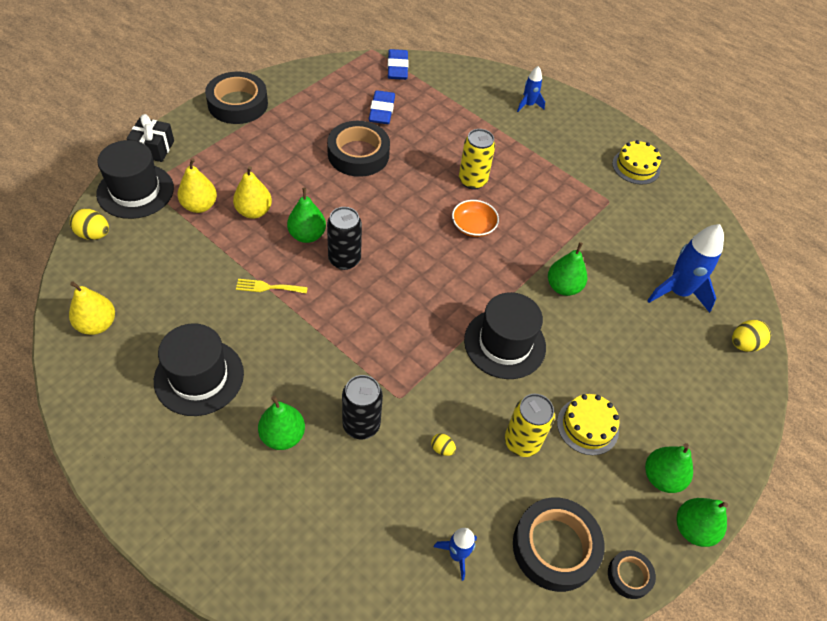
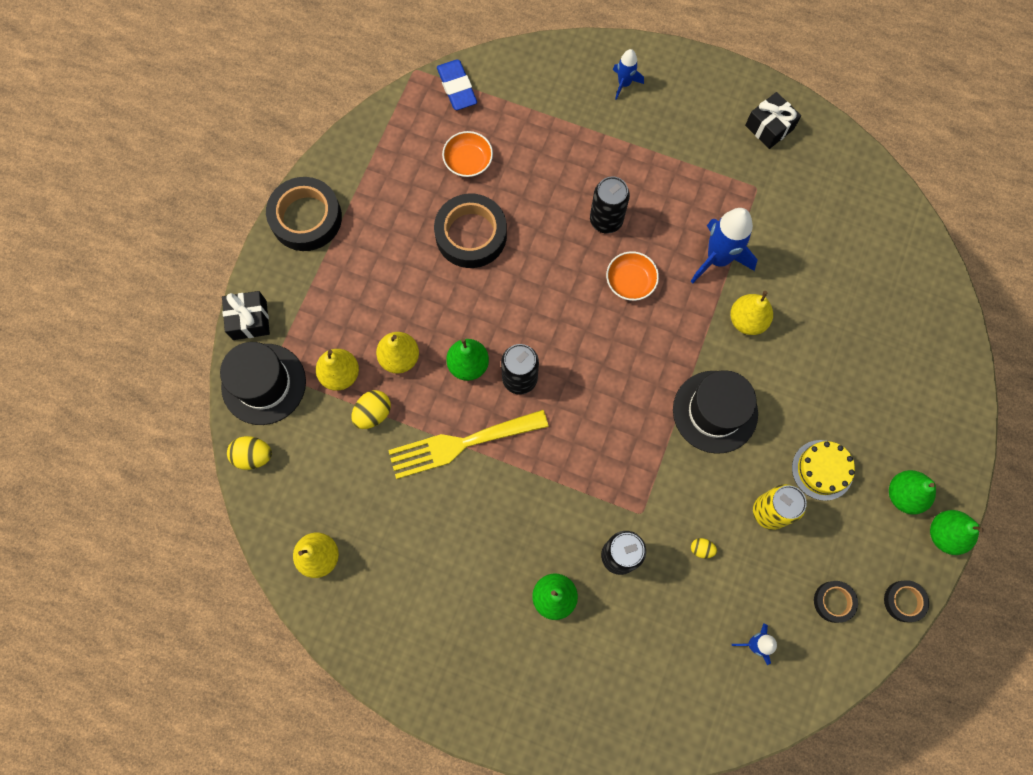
camera: 15 degrees left, 20 degrees up
black hat [154,323,244,416] -> none
yellow fork [236,279,308,294] -> yellow fork [388,410,549,479], size x2.13
blue eraser [369,90,395,124] -> orange bowl [442,131,493,177]
yellow can [459,129,495,190] -> black can [590,176,630,234]
black tape [513,497,605,592] -> black tape [814,581,858,623], size x0.51
green pear [548,242,587,296] -> yellow pear [730,291,773,335]
yellow cake [612,140,661,184] -> black gift [745,92,801,149]
blue rocket [647,224,724,313] -> blue rocket moved to [690,208,758,283]
yellow egg [732,320,771,352] -> yellow egg moved to [352,390,391,429]

